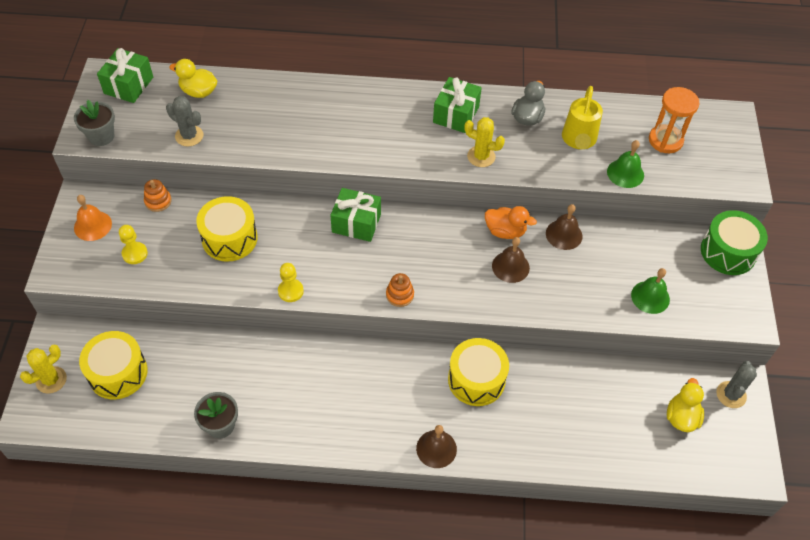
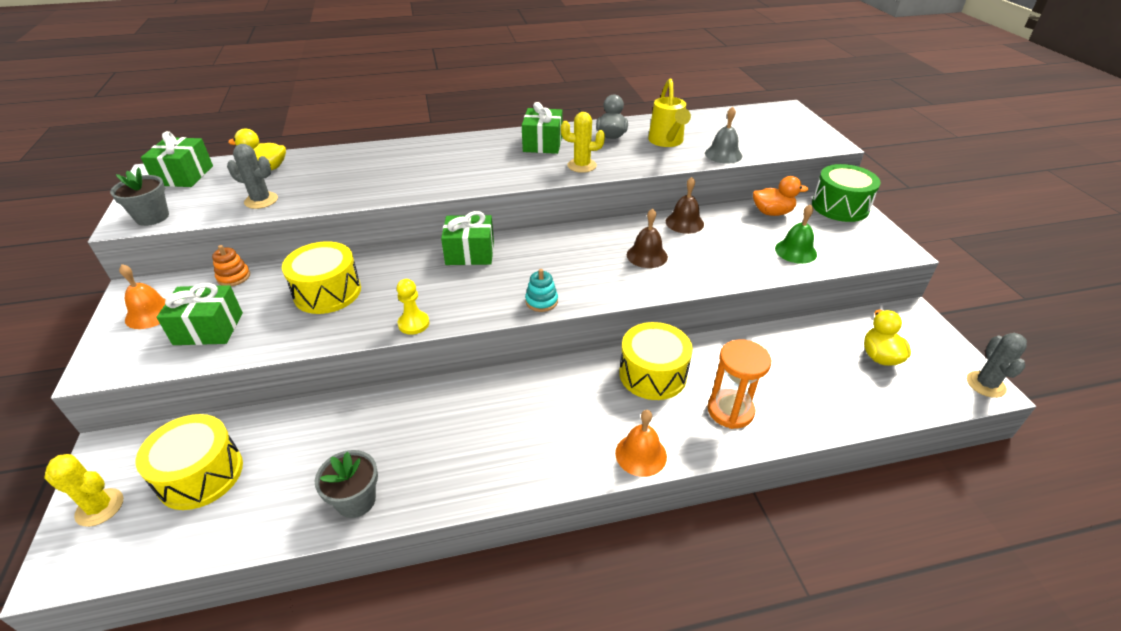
camera: 15 degrees left, 15 degrees down
yellow cactus [20,345,67,394] -> yellow cactus turned 75 degrees clockwise [44,454,123,527]
yellow pawn [119,225,148,264] -> green gift [157,283,243,345]
orange stacking toy [386,273,414,307] -> turquoise stacking toy [525,269,558,312]
brown bell [416,425,457,468] -> orange bell [615,410,667,477]
orange duck [485,206,537,239] -> orange duck moved to [753,176,809,216]
green bell [607,140,644,188] -> grey bell [705,107,742,164]
orange hourglass [649,87,700,153] -> orange hourglass moved to [707,339,771,429]
grey cactus [716,361,757,408] -> grey cactus moved to [967,333,1027,398]

